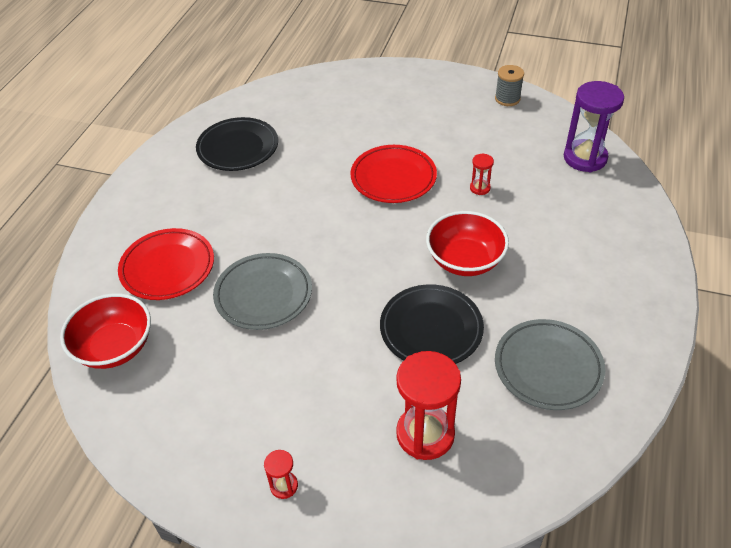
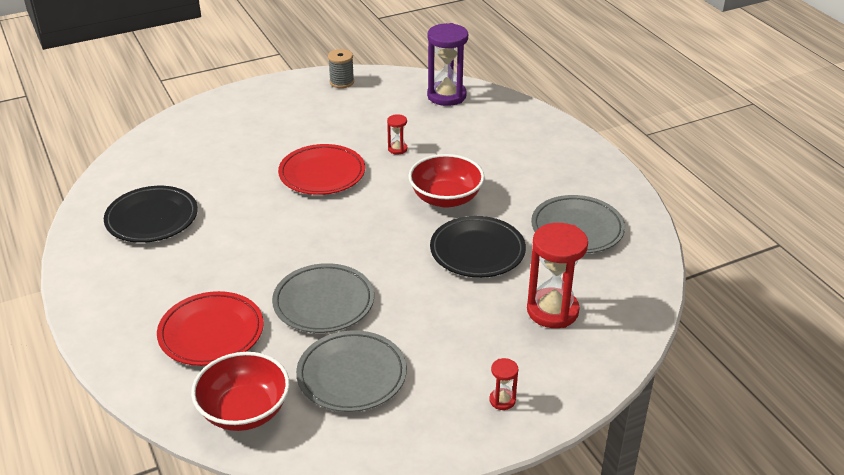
camera: 45 degrees left, 10 degrees down
none -> grey plate [296,330,407,412]

